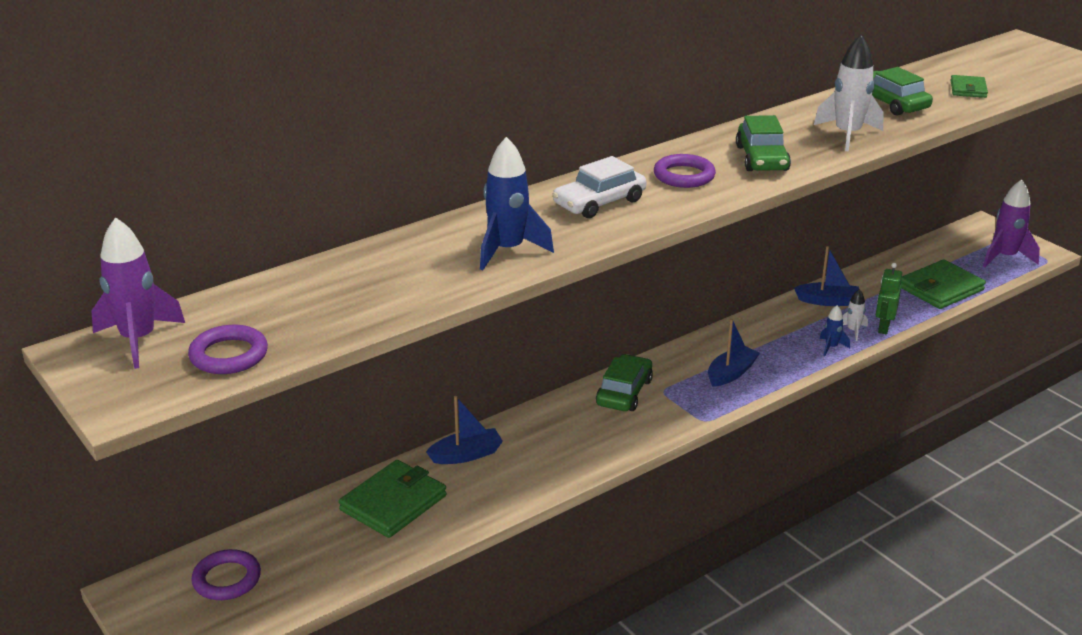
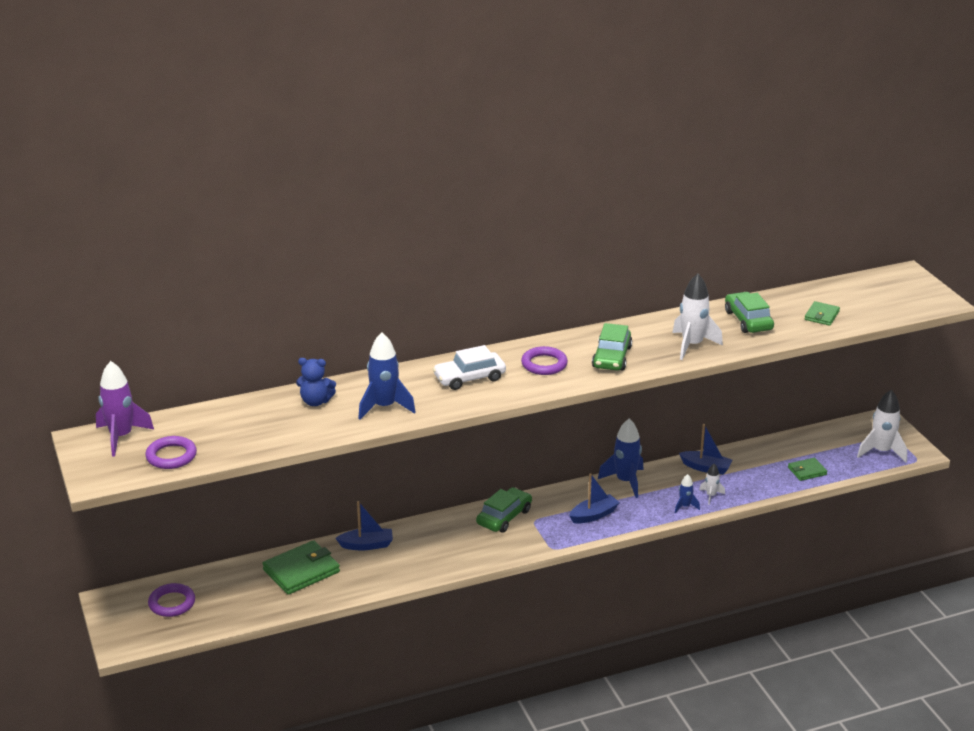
camera: 15 degrees right, 0 degrees up
green robot [876,263,902,334] -> none
green wallet [901,259,986,309] -> green wallet [788,458,827,481], size x0.55
purple rocket [983,179,1040,267] -> white rocket [857,390,907,462]
none -> blue teddy bear [296,358,336,406]
none -> blue rocket [598,419,643,498]

